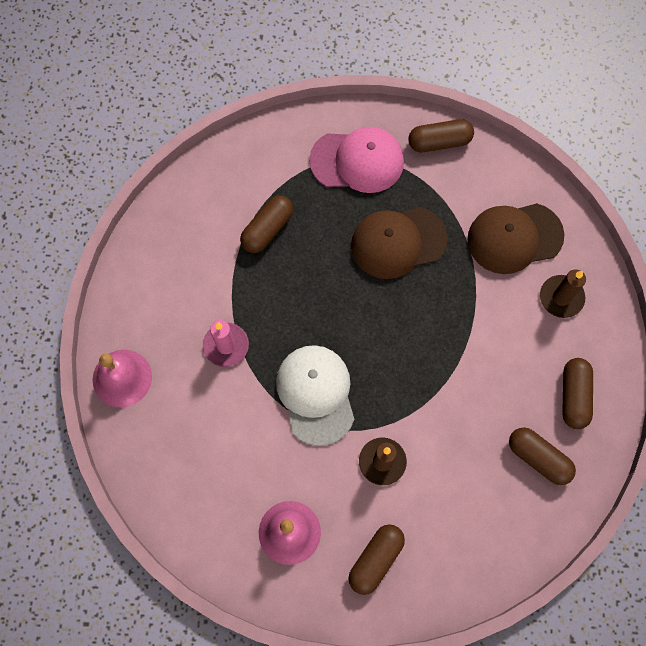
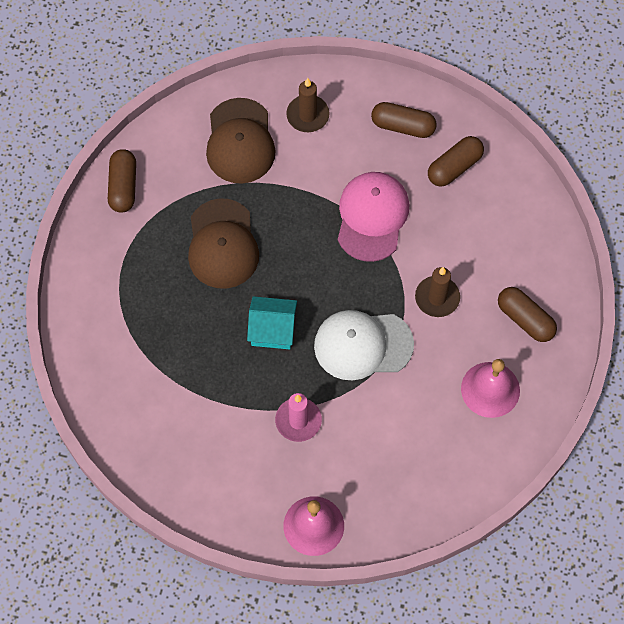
camera: 80 degrees left, 5 degrees down
brown capsule [240,195,293,253] -> none
pink cap [309,127,404,193] -> pink cap moved to [338,172,409,262]
none -> turquoise house [247,296,297,349]

